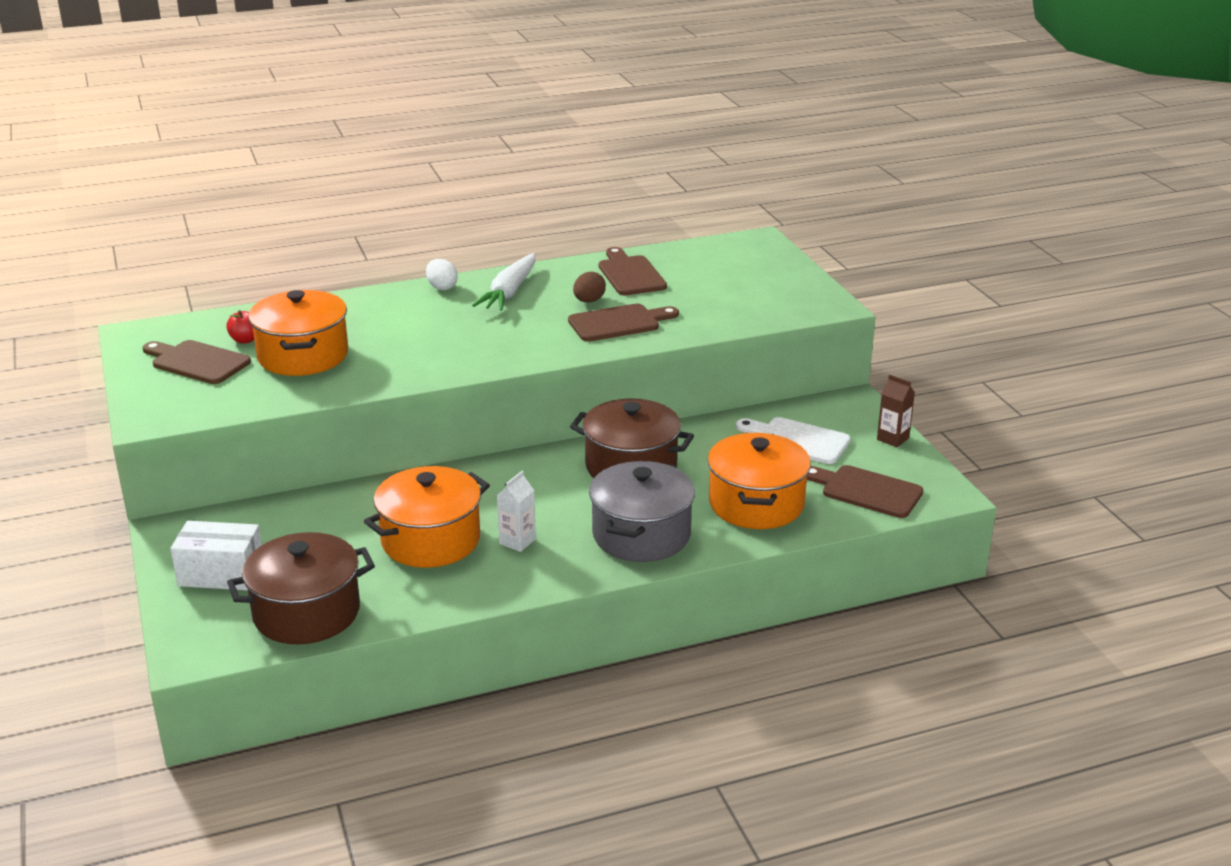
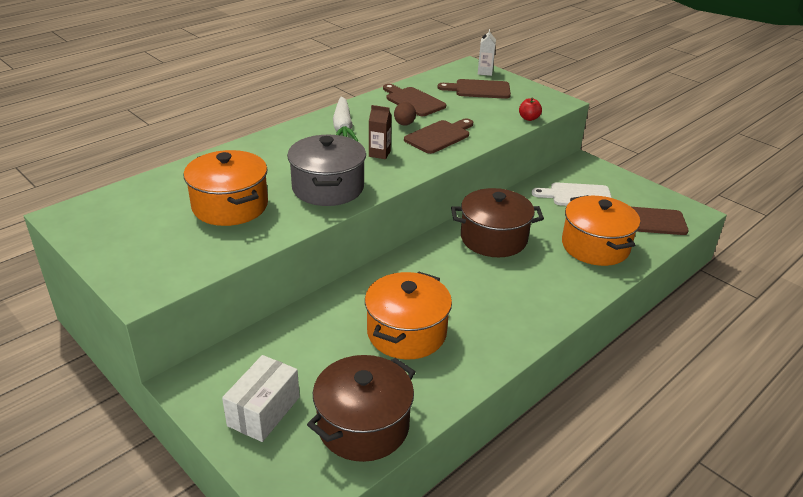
camera: 25 degrees left, 5 degrees up
brown cutting board [142,340,251,384] -> brown cutting board moved to [438,79,511,99]
white box [170,521,262,590] -> white box turned 45 degrees counterclockwise [222,355,300,442]
red apple [226,310,254,343] -> red apple moved to [519,97,542,121]
white egg [426,259,458,290] -> none
white carton [497,471,536,552] -> white carton moved to [478,29,496,76]
grey pot [589,461,695,562] -> grey pot moved to [287,135,366,206]
brown carton [877,375,915,447] -> brown carton moved to [369,105,392,159]

